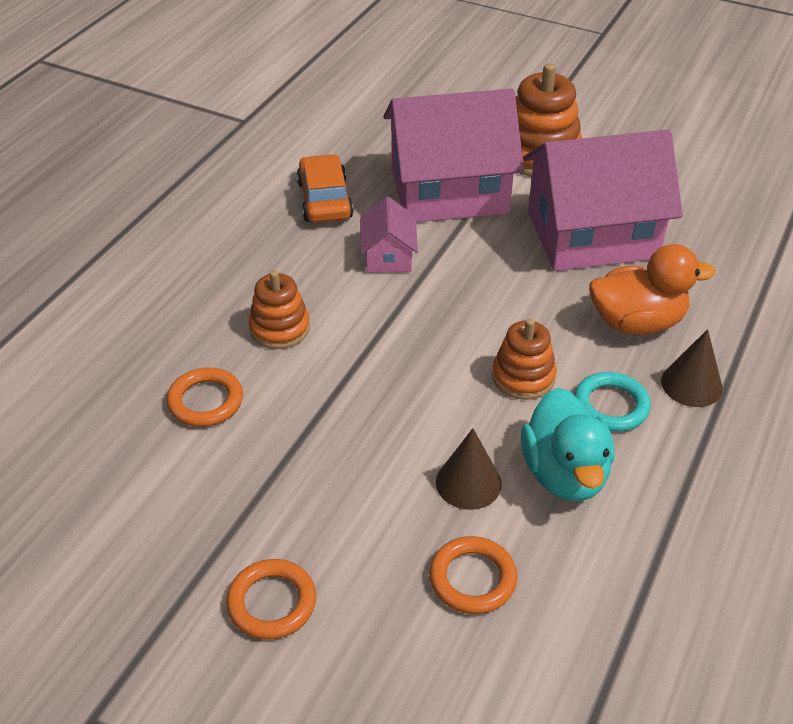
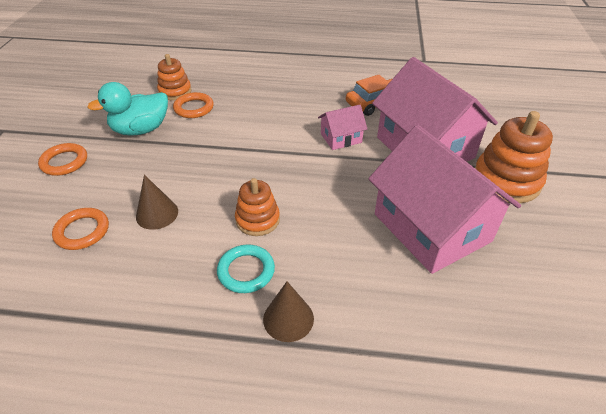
camera: 70 degrees right, 0 degrees up
orange stacking toy [248,270,310,349] -> orange stacking toy moved to [157,54,192,100]
turquoise duck [521,388,614,501] -> turquoise duck moved to [87,82,168,136]
orange duck [589,244,715,335] -> none

